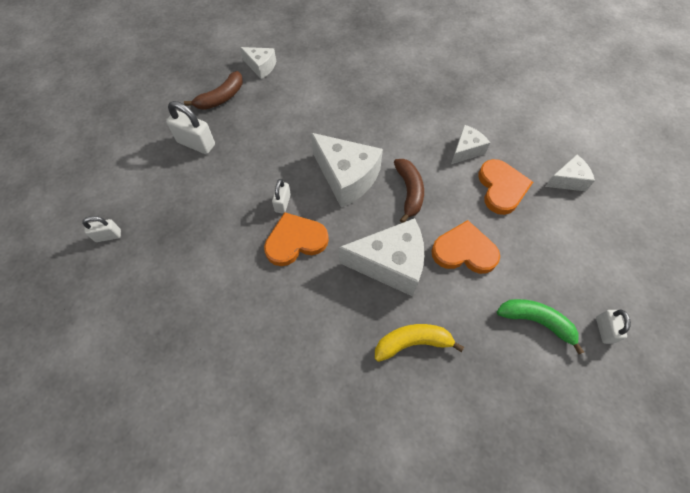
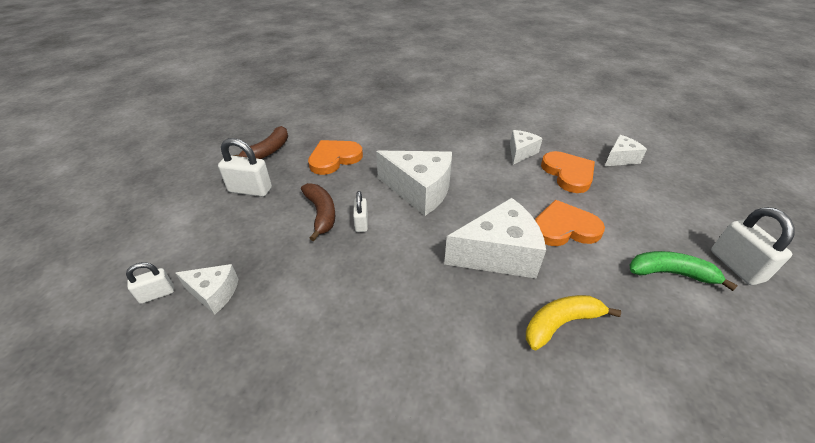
camera: 15 degrees left, 20 degrees down
white cheese [240,47,276,79] -> white cheese moved to [176,264,239,315]
orange heart [264,212,329,266] -> orange heart moved to [308,140,363,175]
brown banana [394,159,424,223] -> brown banana moved to [301,183,335,241]
white padlock [596,310,631,344] -> white padlock [711,207,795,285], size x1.68

